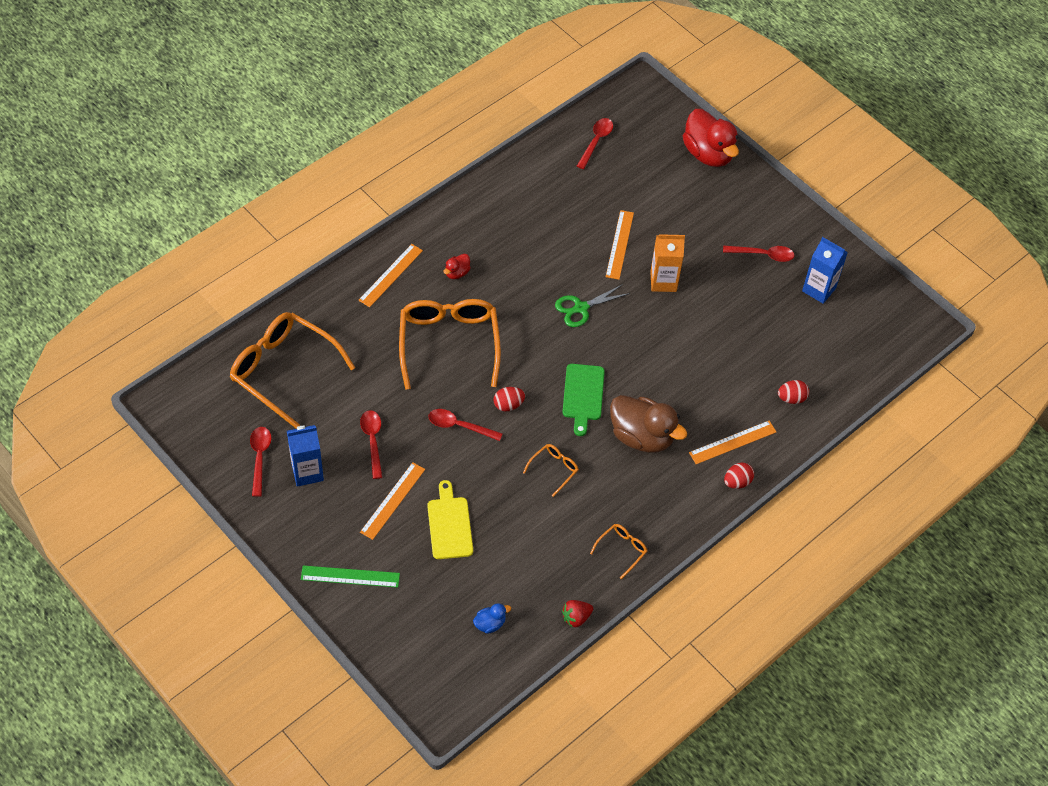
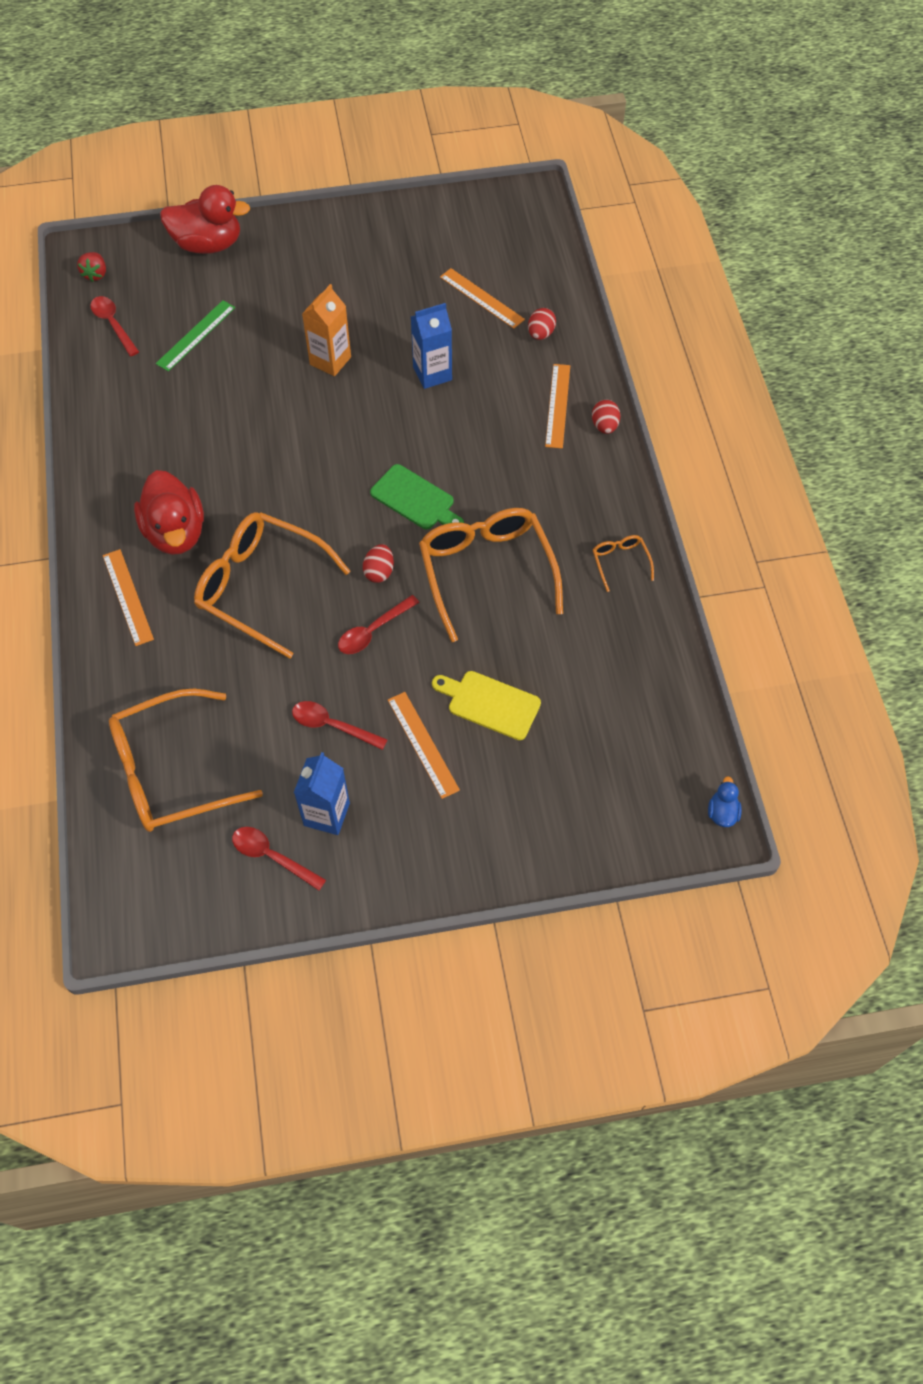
camera: 55 degrees left, 5 degrees up
green ruler [301,565,400,588] -> green ruler moved to [156,300,235,371]
red duck [443,254,471,279] -> red duck [134,470,204,555], size x2.25
blue duck [473,603,511,634] -> blue duck moved to [708,776,742,827]
orange glasses [523,444,579,497] -> orange glasses [419,508,563,642], size x2.31
green scissors [555,284,630,327] -> none
red strawberry [562,600,593,627] -> red strawberry moved to [77,252,106,282]
orange ruler [606,210,634,280] -> orange ruler moved to [440,268,525,329]
brown duck [610,395,687,453] -> none
red spoon [723,245,795,262] -> none
blue carton [802,237,848,304] -> blue carton moved to [411,303,452,389]

